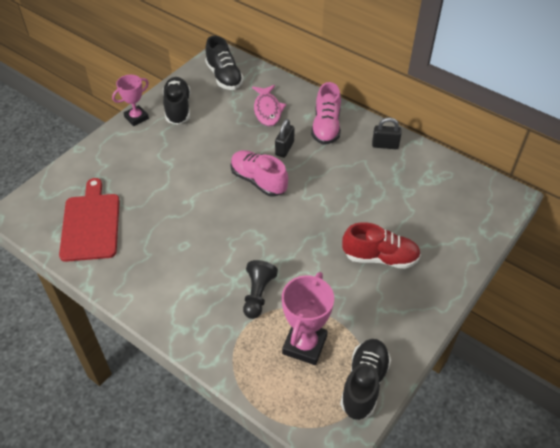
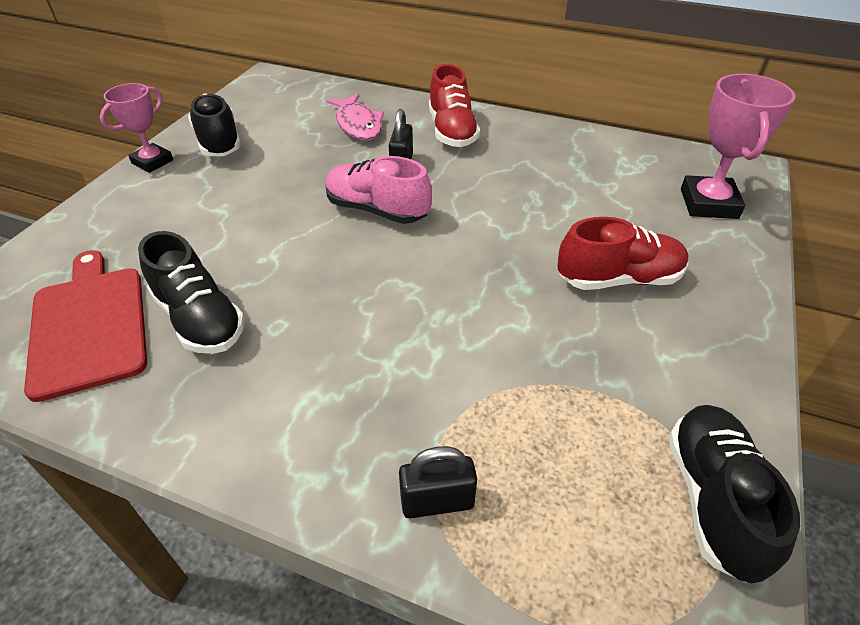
camera: 15 degrees left, 5 degrees down
black shoe [205,36,244,90] -> black shoe moved to [138,231,245,354]
black pawn [243,260,278,319] -> none
pink trophy [282,272,334,365] -> pink trophy moved to [681,74,796,219]
pink shoe [311,82,341,145] -> red shoe [429,64,480,147]
black padlock [372,117,401,149] -> black padlock moved to [399,446,477,518]

